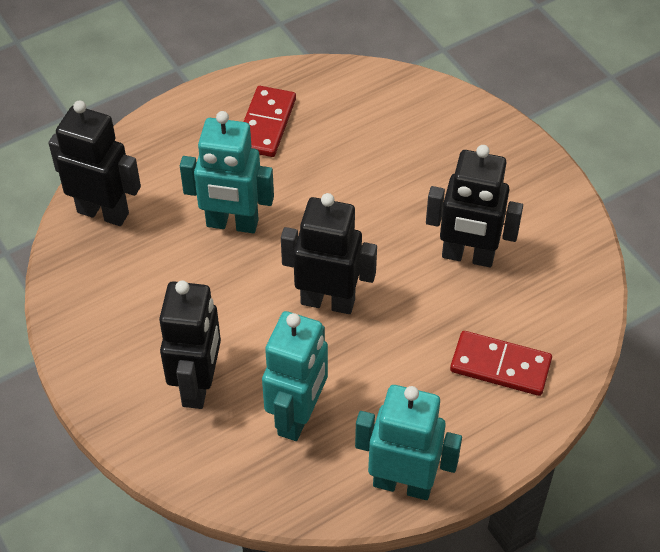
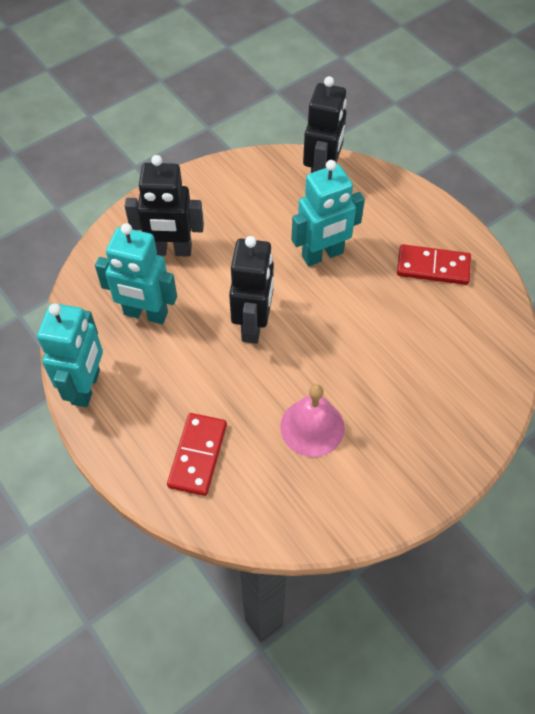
camera: 85 degrees right, 5 degrees up
turquoise robot [180,111,274,233] -> turquoise robot turned 120 degrees counterclockwise [291,160,365,266]
black robot [426,145,523,267] -> pink bell [280,384,345,457]

